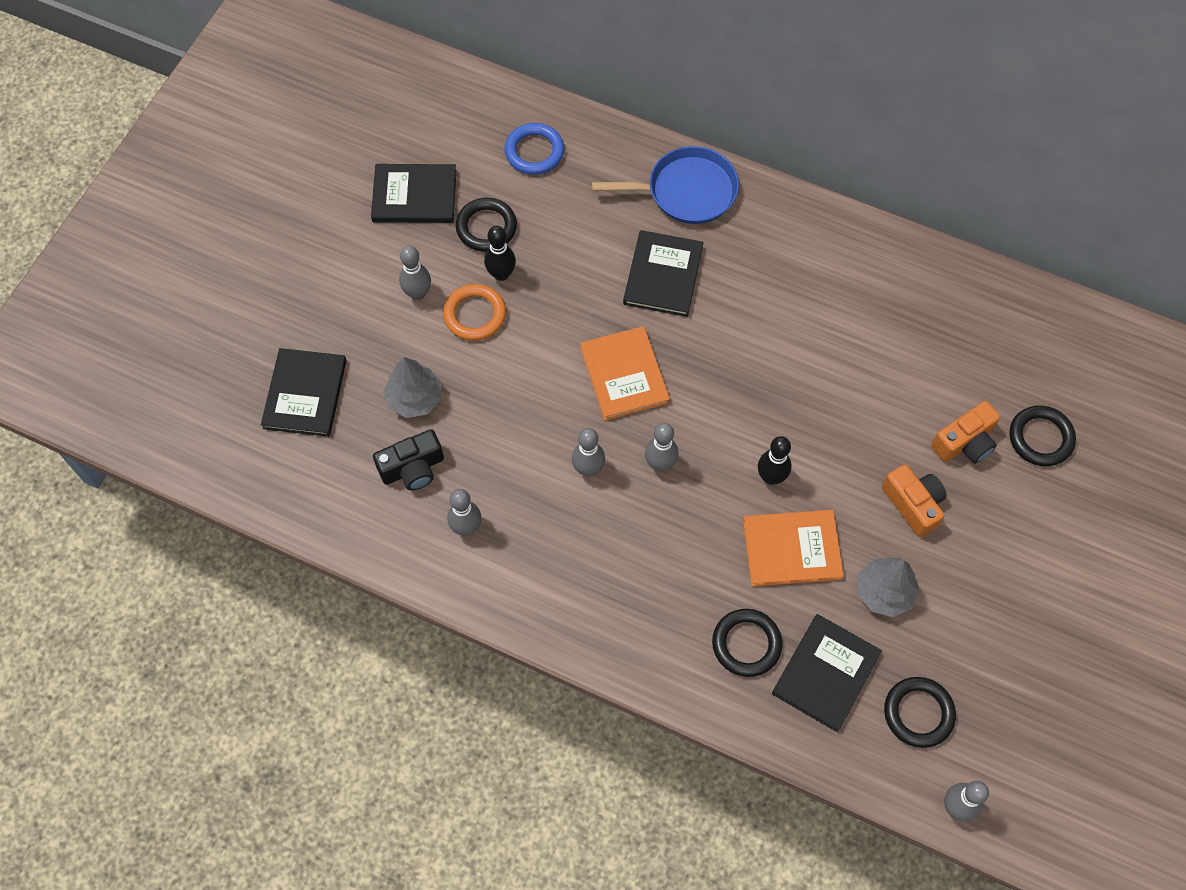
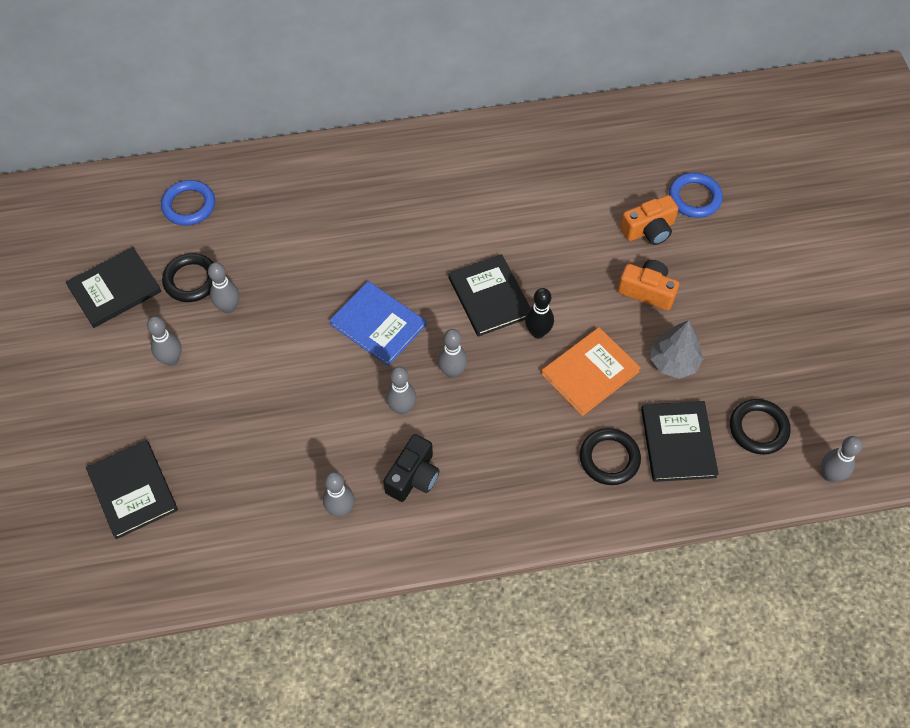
camera: 35 degrees left, 5 degrees down
black camera [373,429,444,490] -> black camera moved to [383,434,440,502]
grey tree [383,357,441,418] -> none
orange ring [443,284,506,341] -> none
black bowling pin [484,226,516,281] -> grey bowling pin [208,262,239,313]
orange book [580,326,670,421] -> blue book [329,281,426,366]
blue pan [592,146,739,224] -> none
black book [623,230,704,317] -> black book moved to [448,254,530,337]
orange camera [931,401,1000,464] -> orange camera turned 45 degrees clockwise [620,195,678,245]
black ring [1009,405,1076,466] -> blue ring [669,172,723,218]

